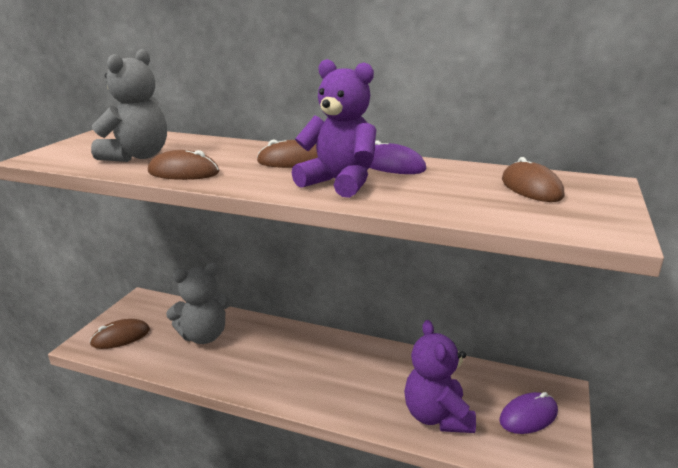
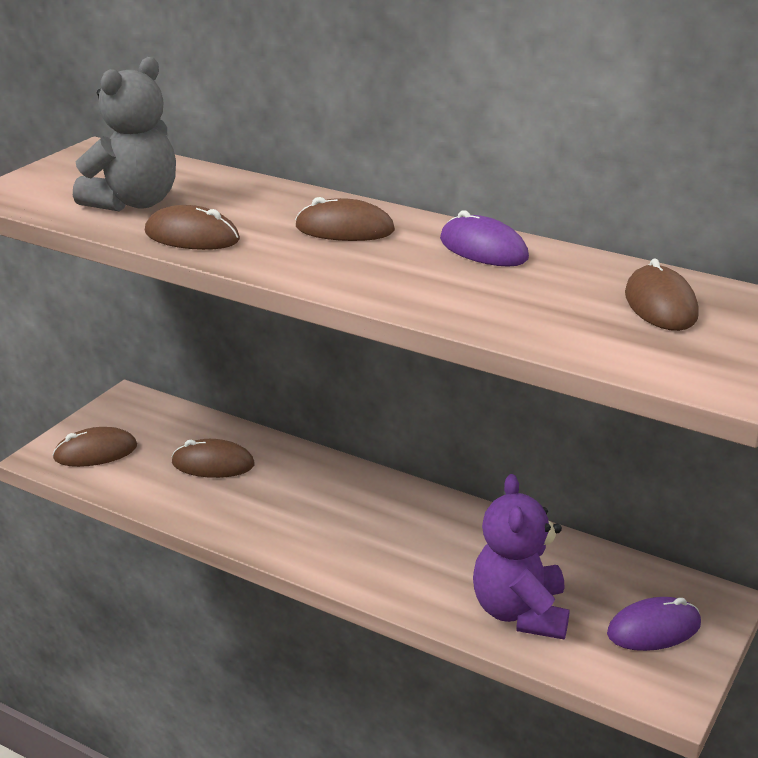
camera: 10 degrees right, 5 degrees up
grey teddy bear [166,263,231,344] -> brown mouse [171,439,255,478]
purple teddy bear [292,59,376,198] -> none

